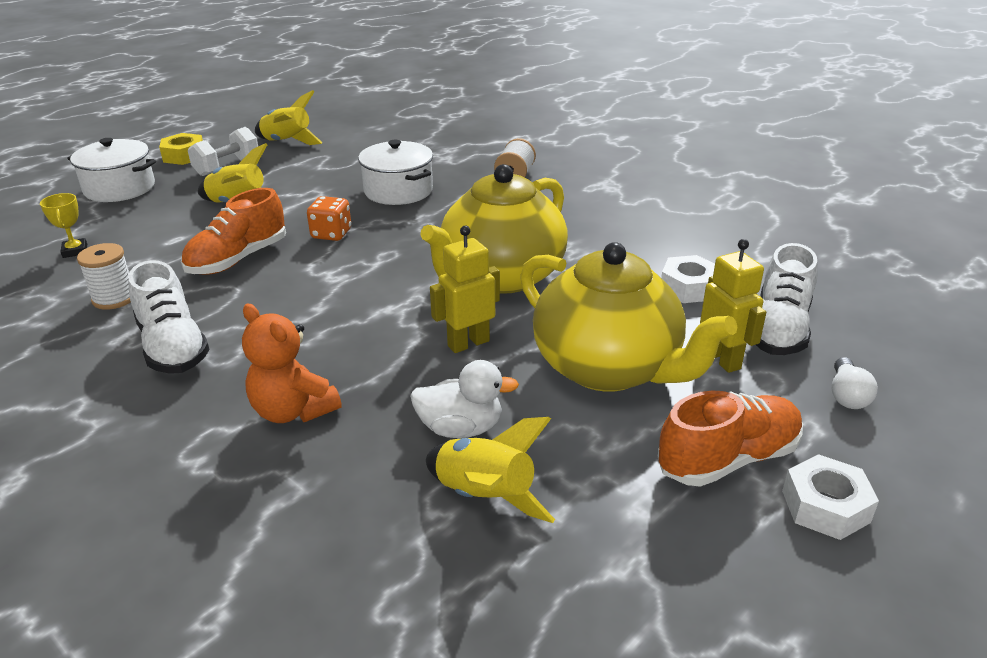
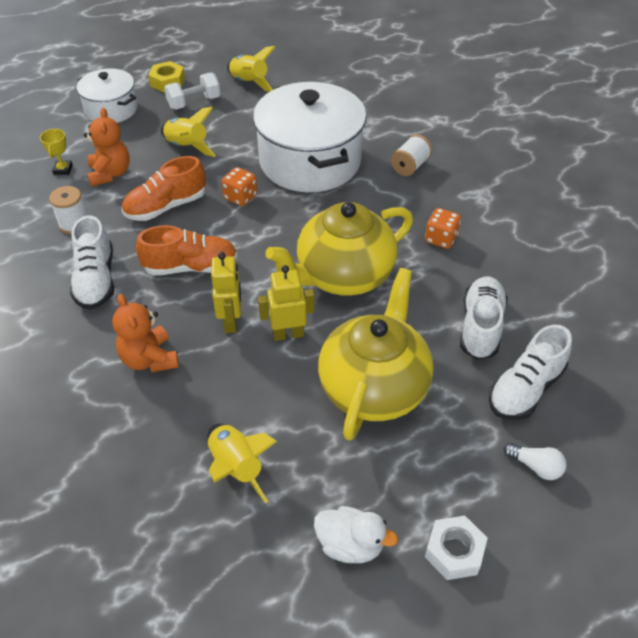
camera: 20 degrees right, 15 degrees up
white pot [358,140,433,205] -> white pot [253,82,367,192], size x1.81
white duck [410,360,519,438] -> white duck moved to [314,506,398,563]
yellow teapot [520,242,738,392] -> yellow teapot turned 135 degrees counterclockwise [318,268,434,441]
orange shoe [658,391,803,487] -> orange shoe moved to [136,225,238,275]
white nut [661,255,715,303] -> white shoe [460,277,508,360]
yellow robot [700,239,766,373] -> yellow robot moved to [211,252,241,333]
white light bulb [832,357,878,409] -> white light bulb turned 90 degrees counterclockwise [504,443,567,480]
none -> orange teddy bear [84,107,130,187]
none -> orange dice [425,208,461,249]

